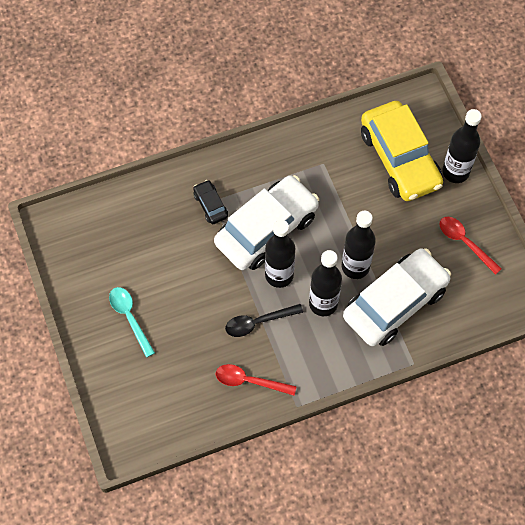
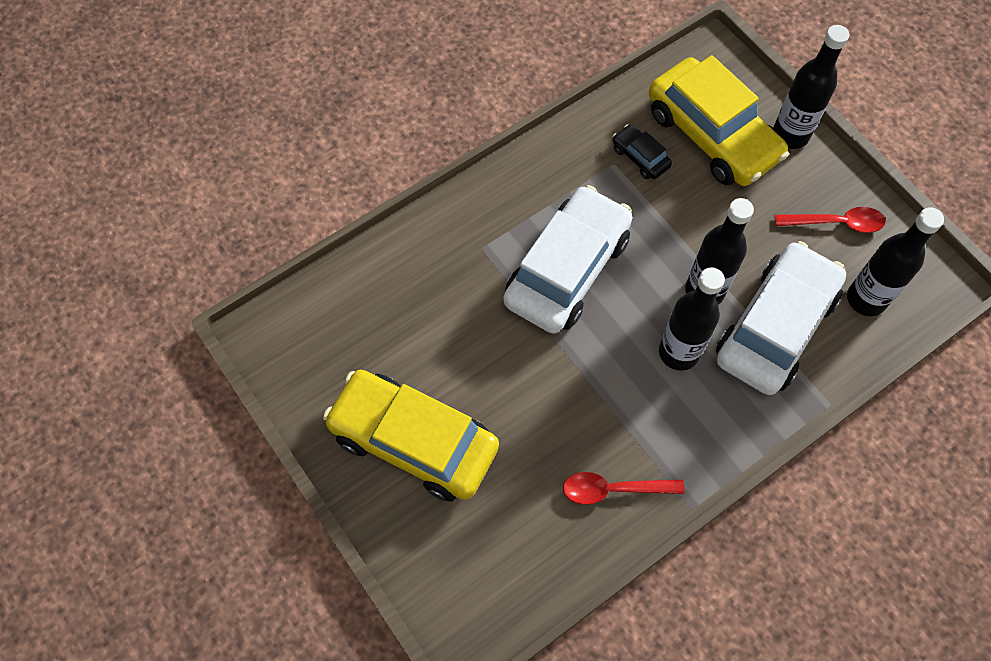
camera: 15 degrees left, 0 degrees up
turquoise spoon [109,287,155,357] -> yellow car [323,370,499,502]
black car [193,180,228,224] -> black car moved to [612,124,672,179]
black spoon [225,304,303,337] -> none
black bottle [265,220,295,288] -> black bottle moved to [847,207,944,316]
red spoon [439,217,502,275] -> red spoon turned 150 degrees clockwise [774,207,886,233]

